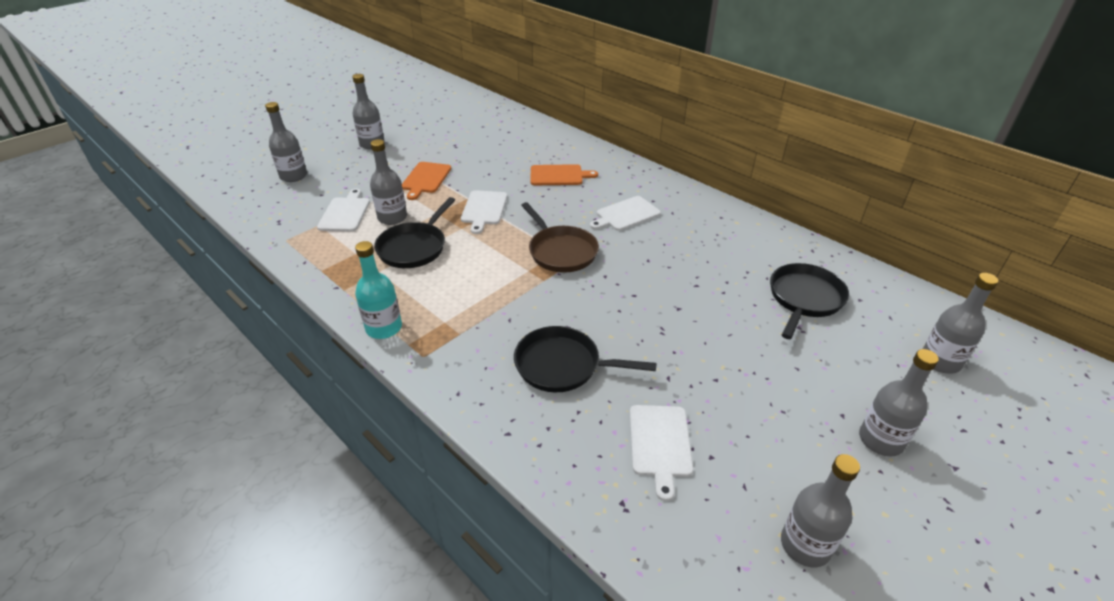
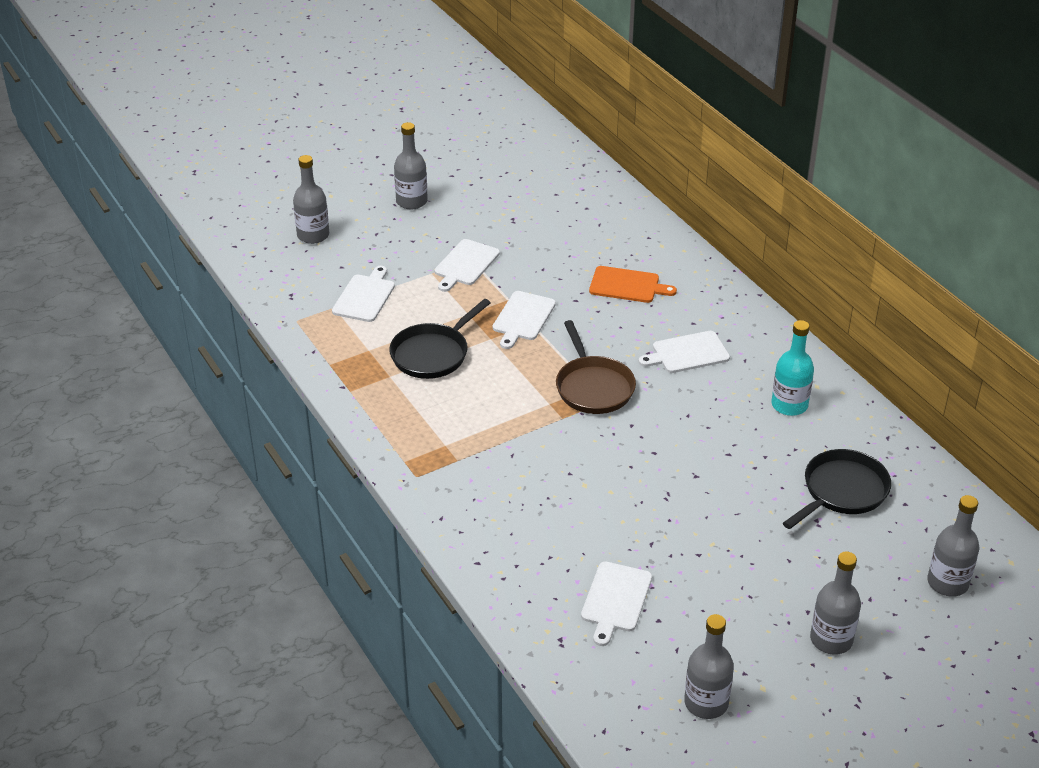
camera: 15 degrees right, 0 degrees up
turquoise bottle [355,241,402,339] -> turquoise bottle moved to [771,320,814,416]
grey bottle [370,139,407,225] -> none
orange cutting board [402,162,451,200] -> white cutting board [435,239,500,292]
black pan [514,326,657,392] -> none

